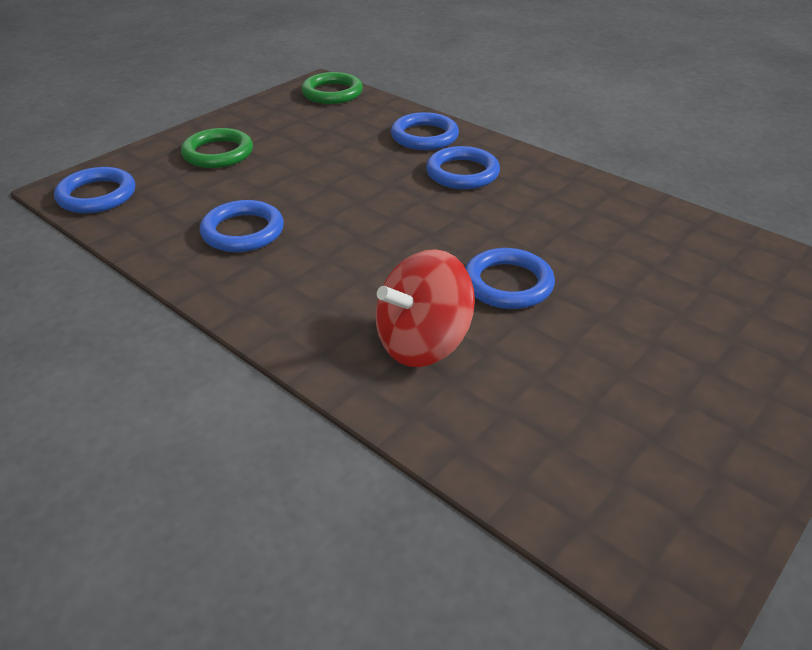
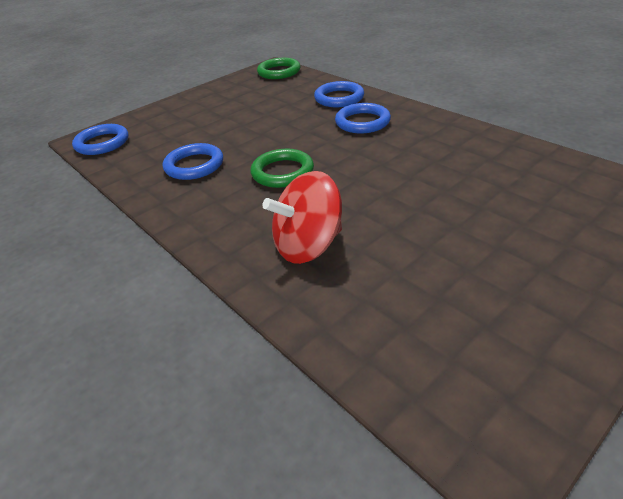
camera: 10 degrees right, 0 degrees up
green ring [181,128,253,168] -> green ring moved to [251,149,314,188]
blue ring [465,248,555,309] -> none

